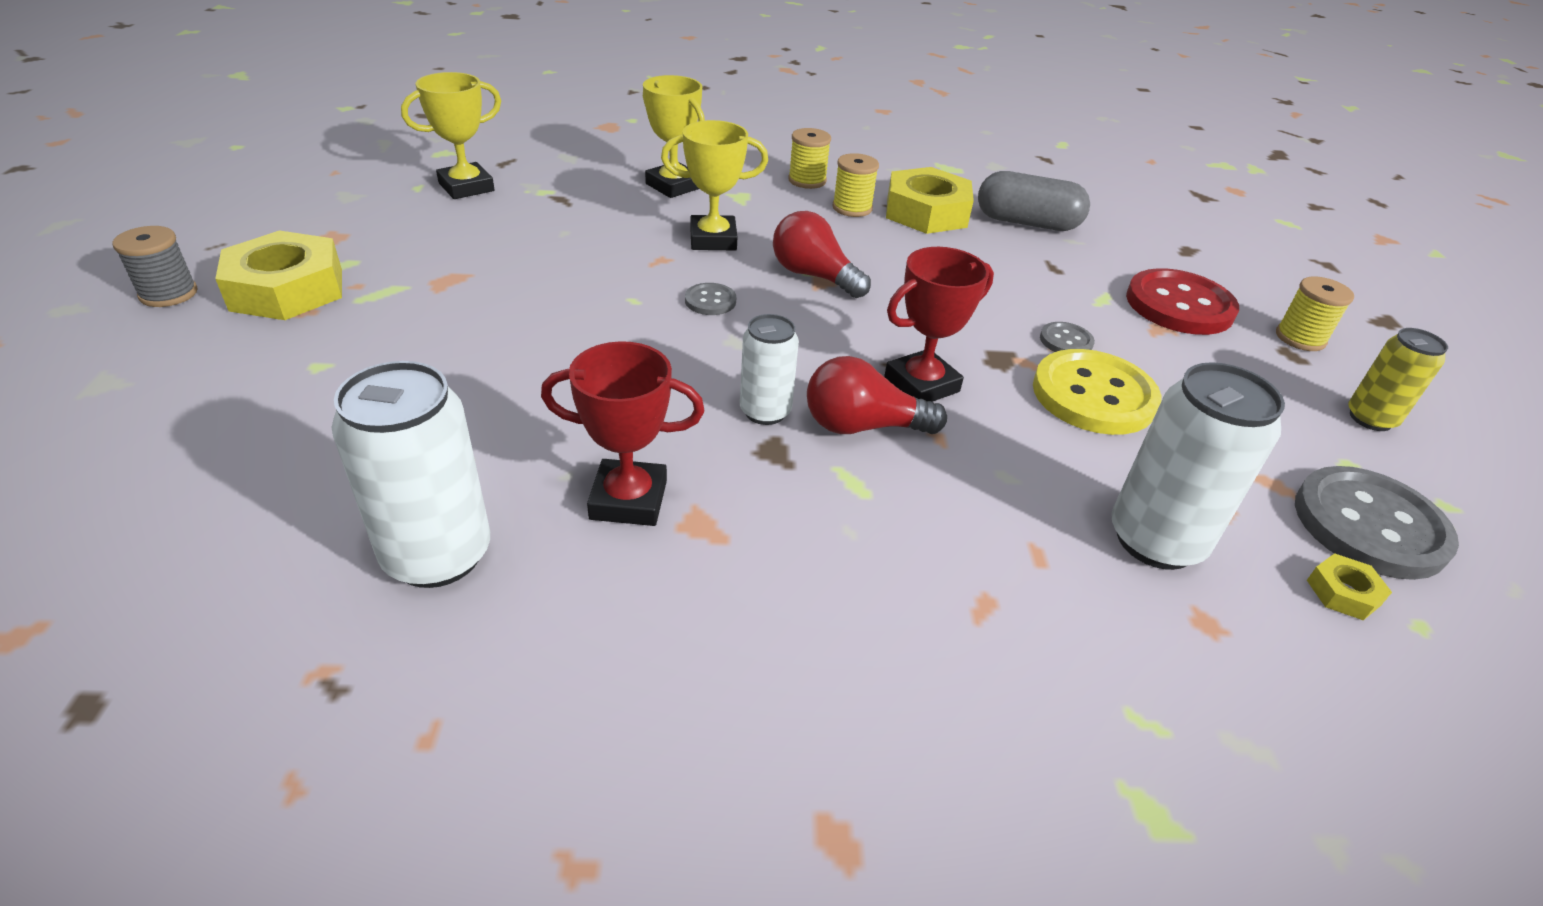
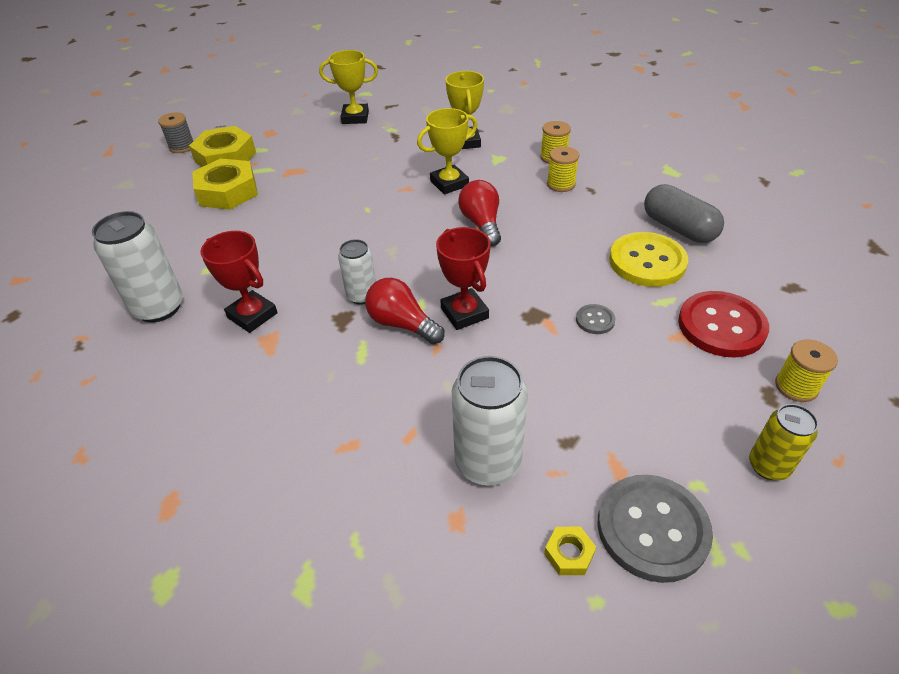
camera: 40 degrees right, 5 degrees up
yellow trophy [661,120,768,250] -> yellow trophy turned 60 degrees counterclockwise [417,108,478,194]
grey button [685,283,736,315] -> none
red trophy [884,247,994,402] -> red trophy turned 60 degrees clockwise [436,227,491,330]
yellow nut [886,167,974,234] -> yellow nut moved to [192,158,258,210]
yellow button [1033,349,1162,435] -> yellow button moved to [609,232,688,287]

